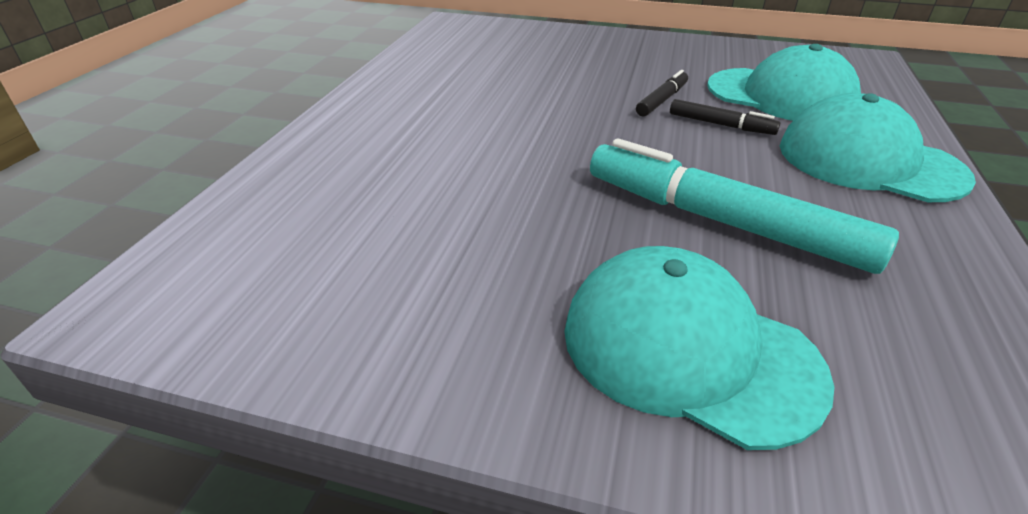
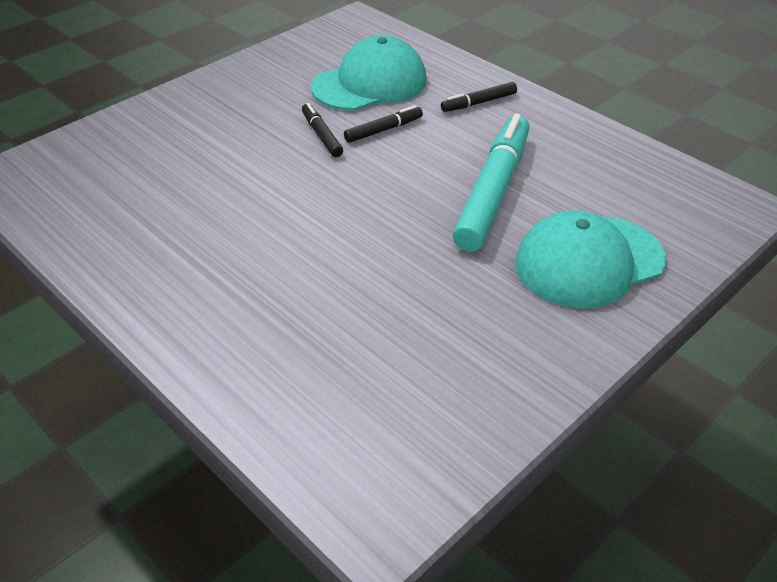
camera: 60 degrees left, 5 degrees up
turquoise marker [590,138,899,274] -> turquoise marker turned 135 degrees clockwise [452,113,530,252]
turquoise cap [780,93,976,202] -> black marker [441,82,517,112]

